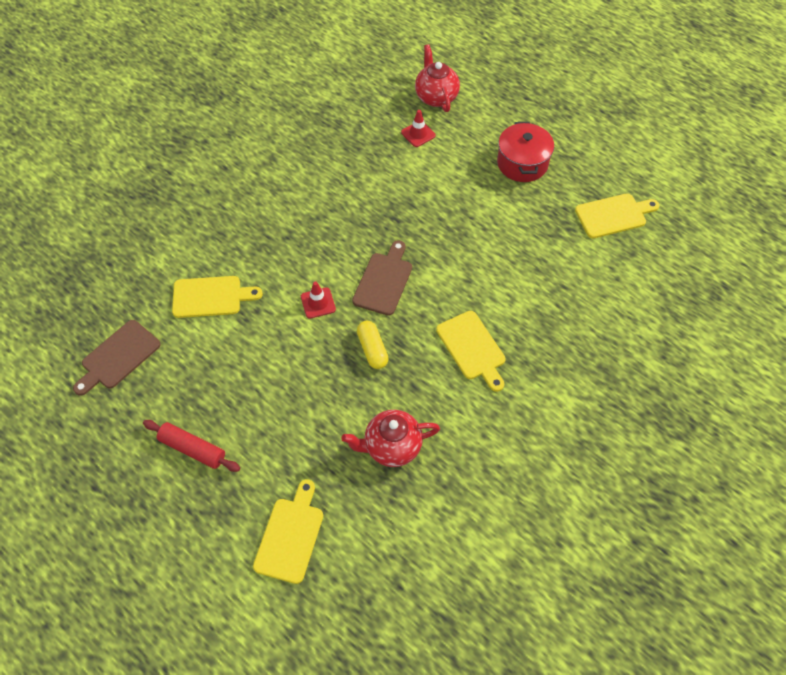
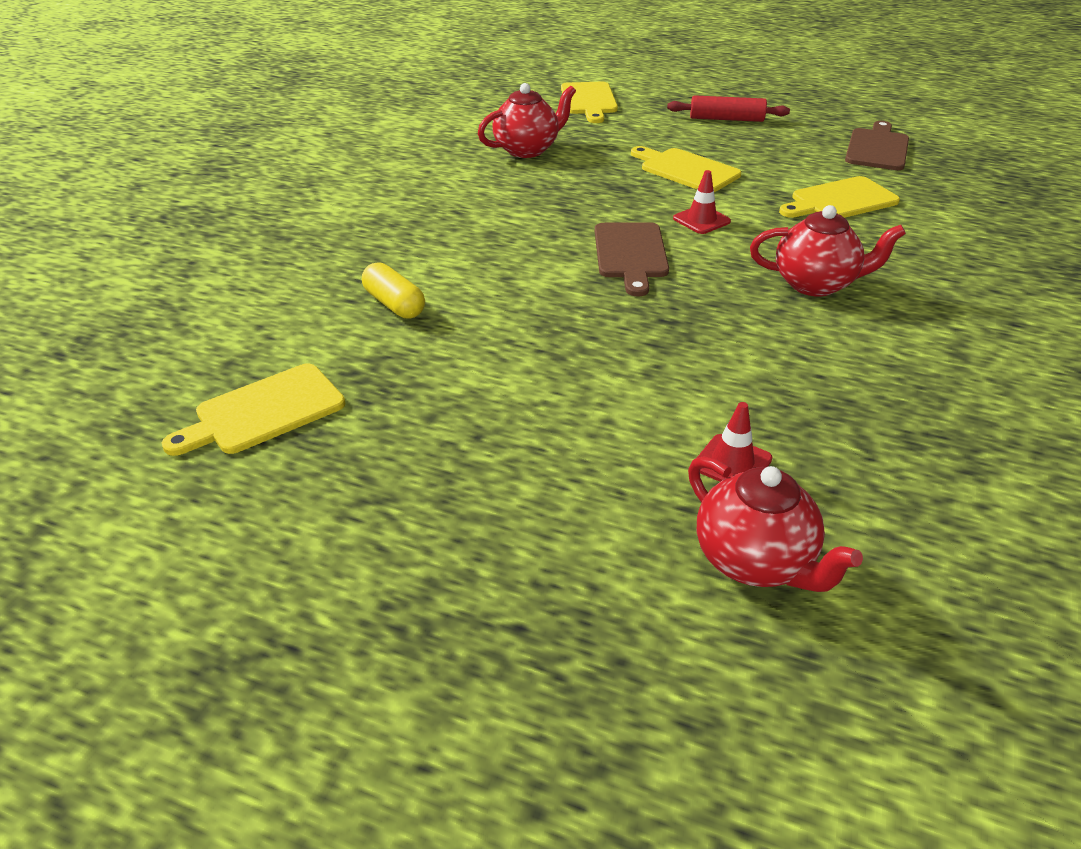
camera: 160 degrees right, 20 degrees down
yellow capsule [357,321,389,369] -> yellow capsule moved to [362,262,425,319]
yellow cutting board [436,311,506,392] -> yellow cutting board moved to [631,146,741,192]
red pot [497,122,554,182] -> none
none -> red teapot [750,205,906,297]

